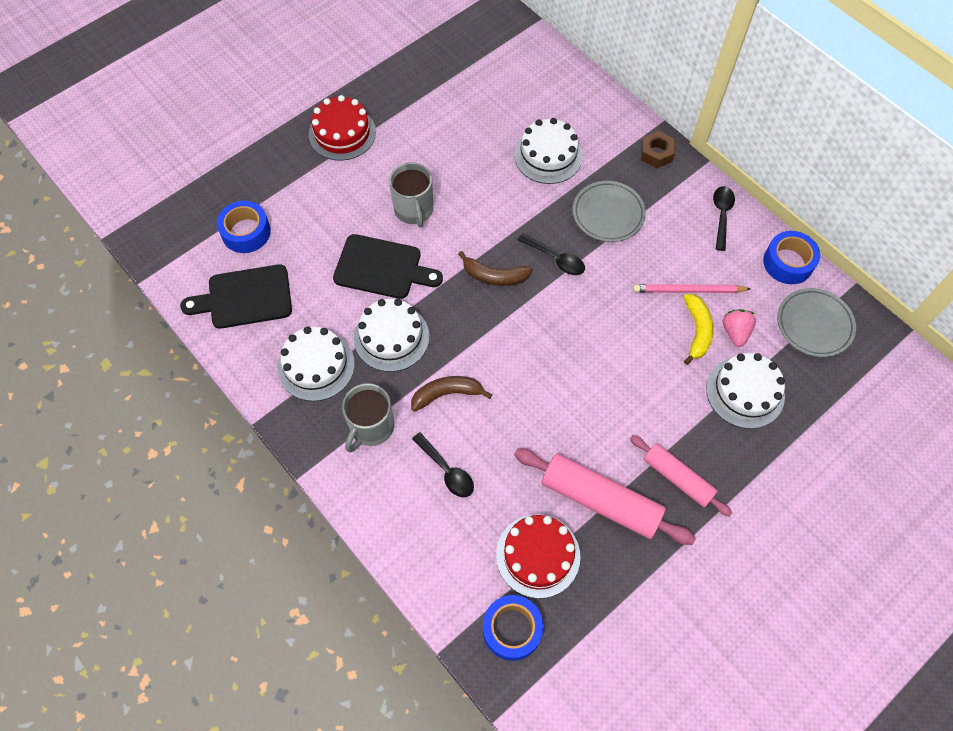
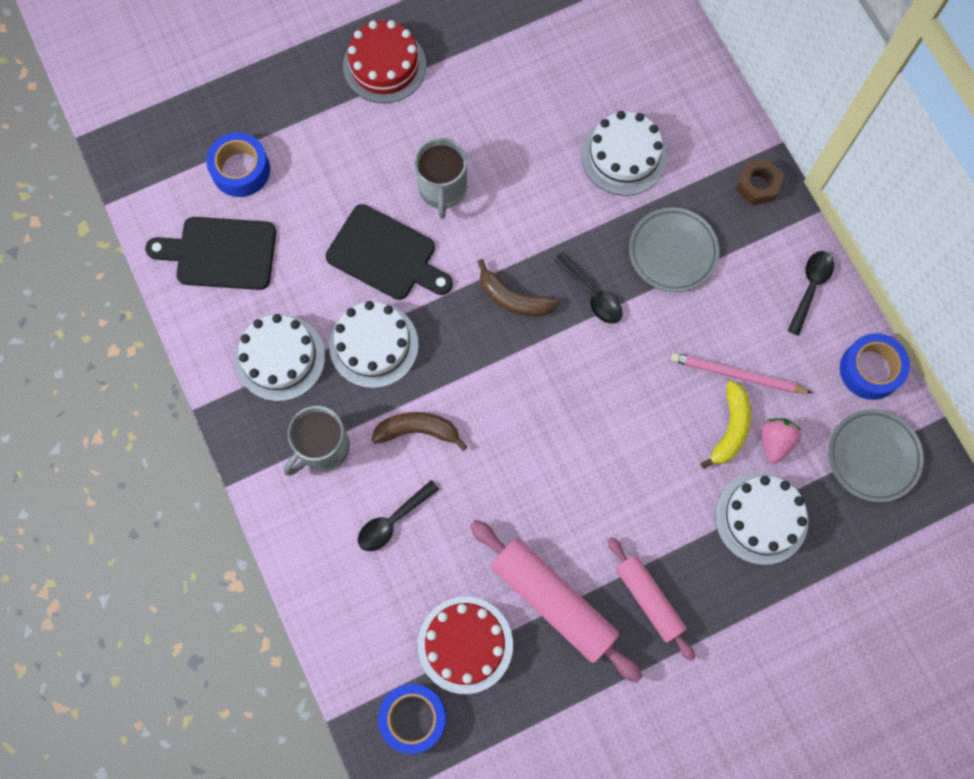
camera: 15 degrees right, 10 degrees up
black spoon [412,432,474,497] -> black spoon turned 75 degrees clockwise [358,480,439,551]

